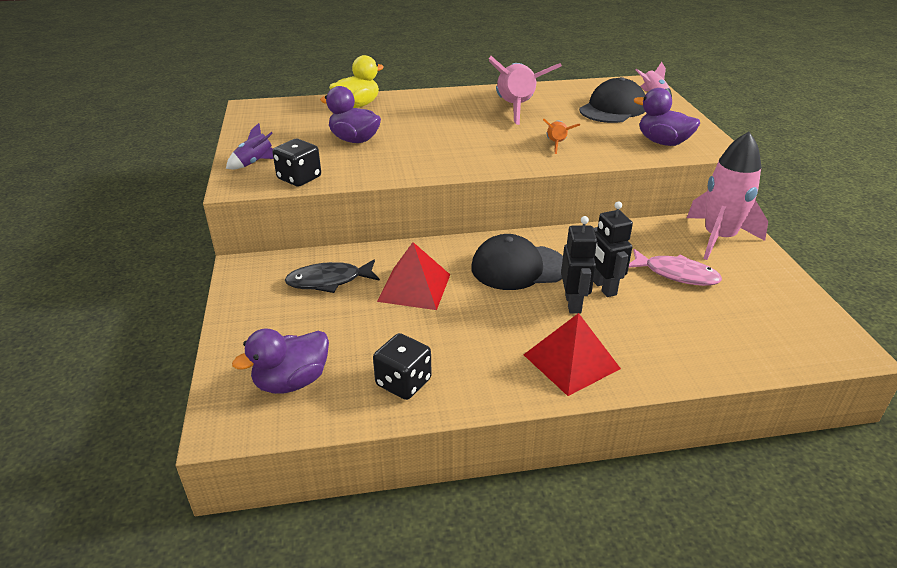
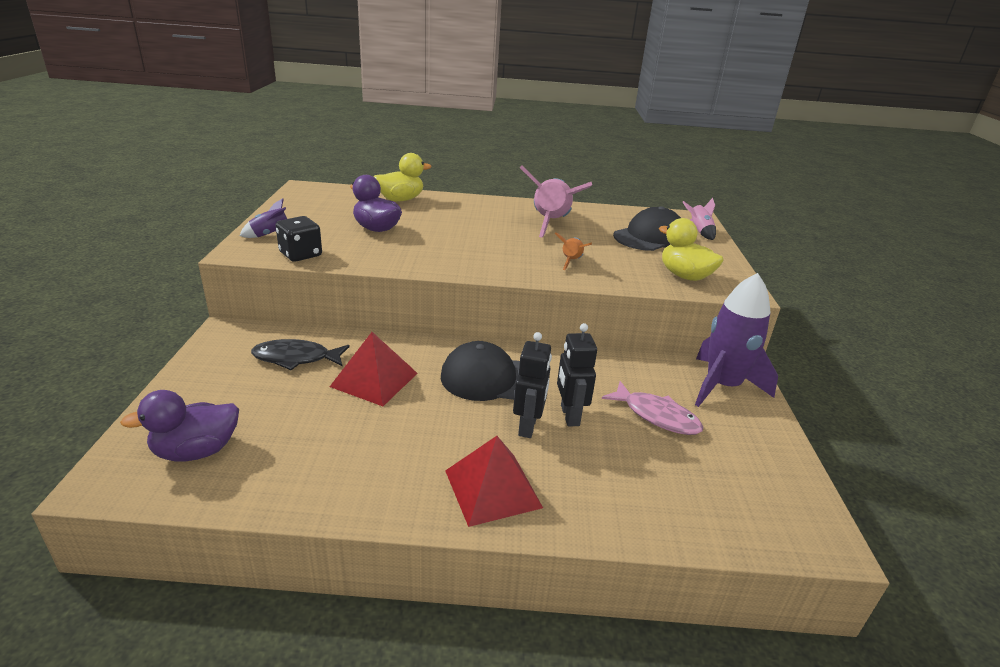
camera: 10 degrees right, 5 degrees down
black dice [373,333,432,400] -> none
purple duck [634,88,700,146] -> yellow duck [659,218,724,281]
pink rocket [687,132,768,260] -> purple rocket [695,273,778,407]

